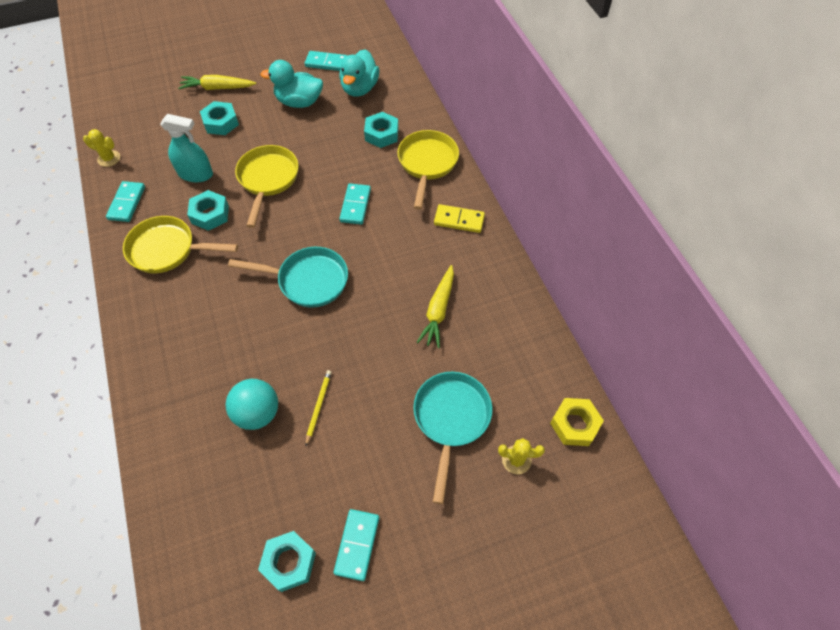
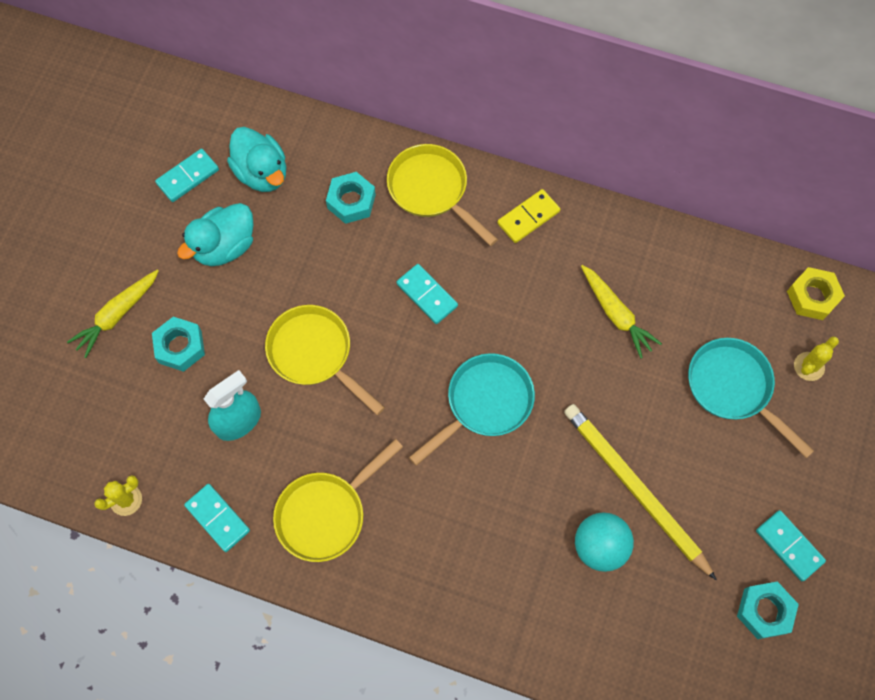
camera: 50 degrees left, 10 degrees up
turquoise nut [187,190,229,231] -> none
yellow pencil [306,370,332,446] -> yellow pencil [564,404,717,580], size x2.37

